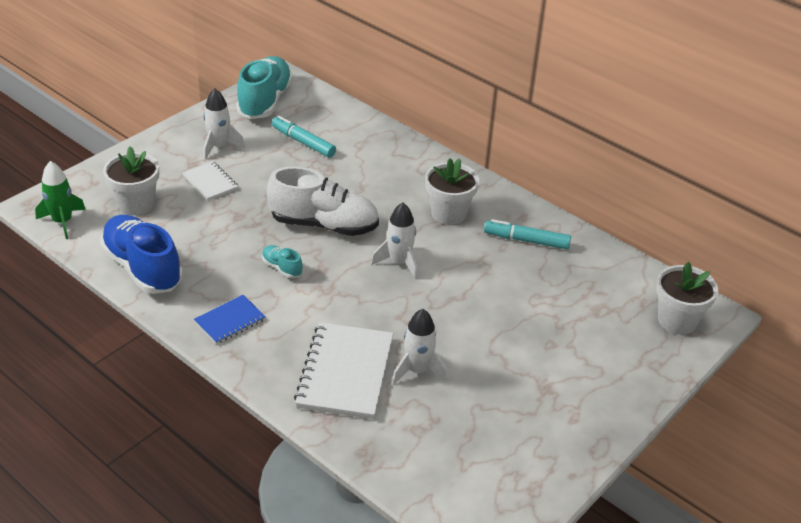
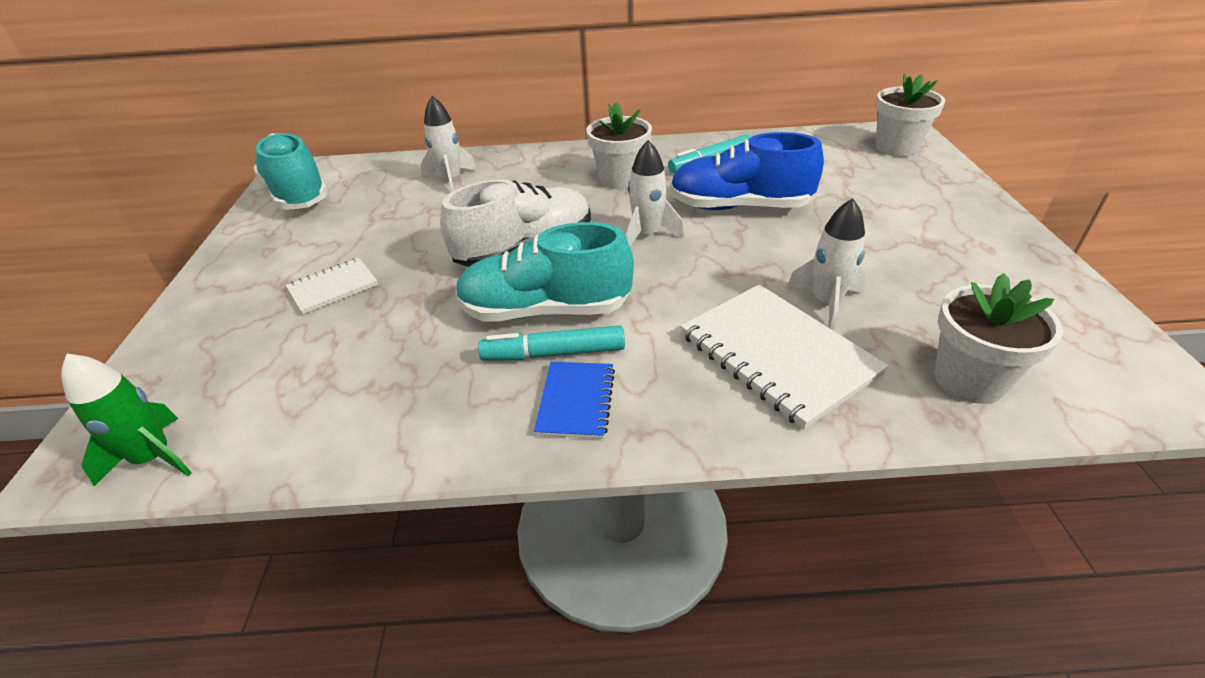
camera: 40 degrees left, 0 degrees up
blue shoe [100,215,183,294] -> blue shoe moved to [670,132,824,210]
white flower pot [103,146,159,216] -> white flower pot moved to [934,273,1063,404]
white notebook [182,161,238,201] -> white notebook turned 45 degrees counterclockwise [286,258,378,314]
white rocket [203,89,245,160] -> white rocket moved to [421,96,477,192]
turquoise shoe [262,245,303,278] -> turquoise shoe [455,222,634,322], size x2.24
turquoise marker [272,116,336,158] -> turquoise marker moved to [478,325,625,361]

